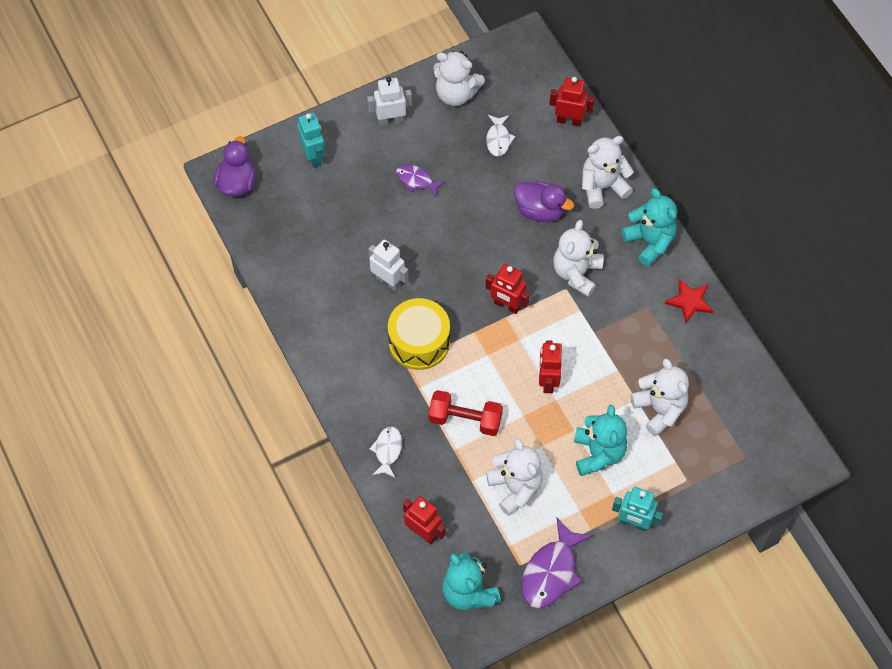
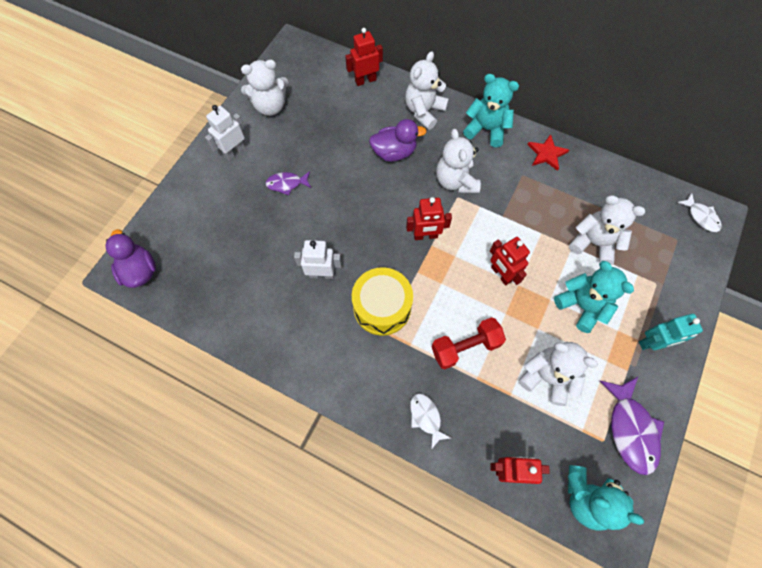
camera: 35 degrees left, 5 degrees up
turquoise robot [297,113,325,167] -> none
white fish [486,115,515,156] -> white fish moved to [677,193,722,232]

